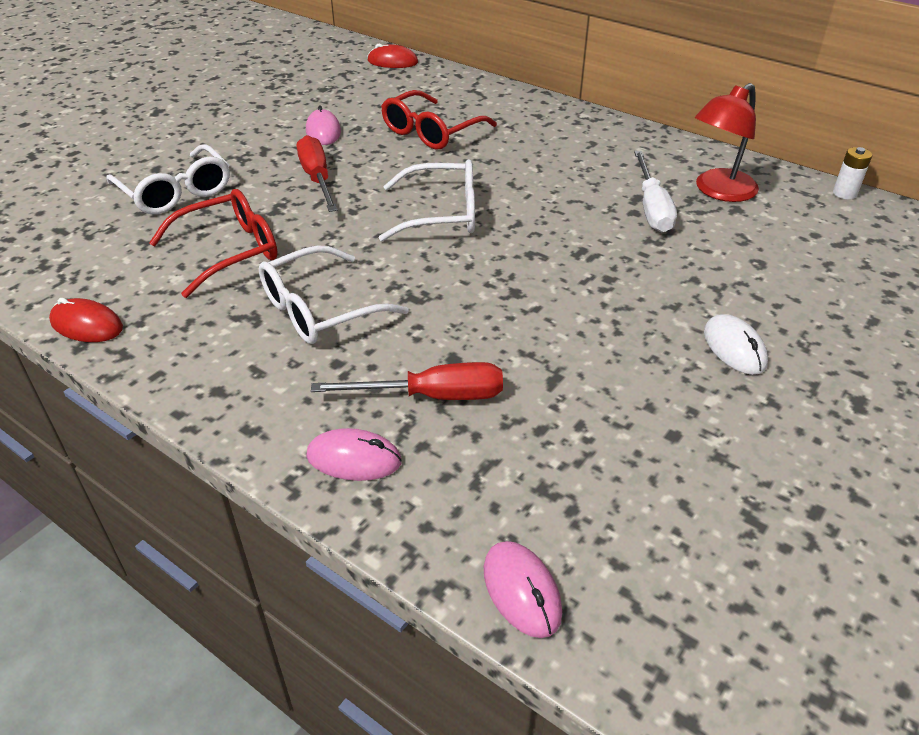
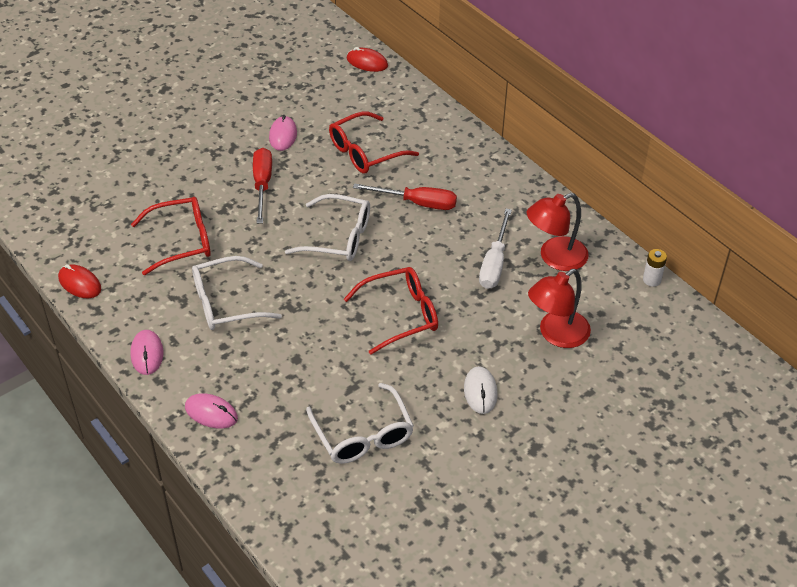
camera: 15 degrees right, 5 degrees up
white glasses [106,144,230,214] -> white glasses moved to [306,383,414,464]
red screwdriver [311,362,503,400] -> red screwdriver moved to [353,183,457,210]
pink mouse [484,541,562,638] -> pink mouse moved to [130,330,164,375]
none -> red glasses [344,267,438,355]
none -> red lamp [528,269,591,348]

